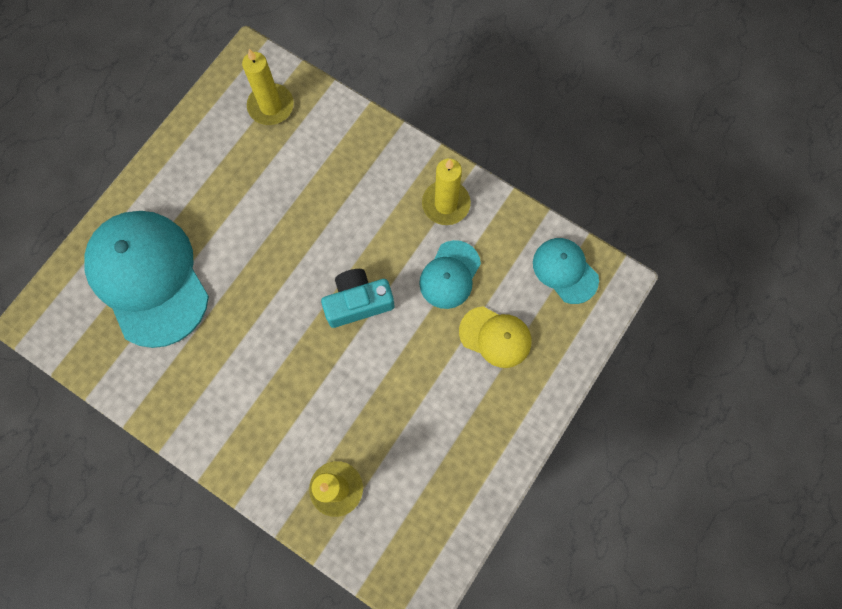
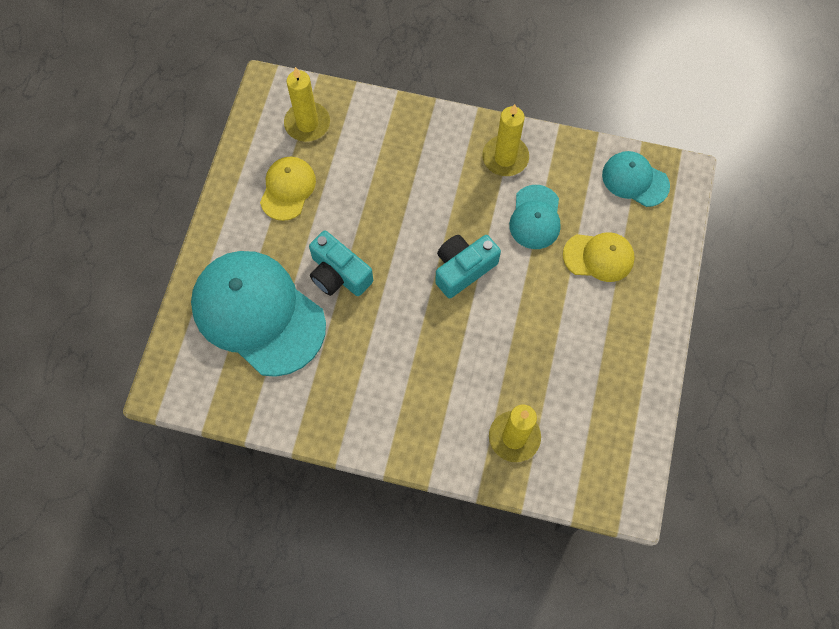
camera: 20 degrees left, 5 degrees down
none -> yellow cap [260,157,316,221]
none -> turquoise camera [309,231,373,296]

